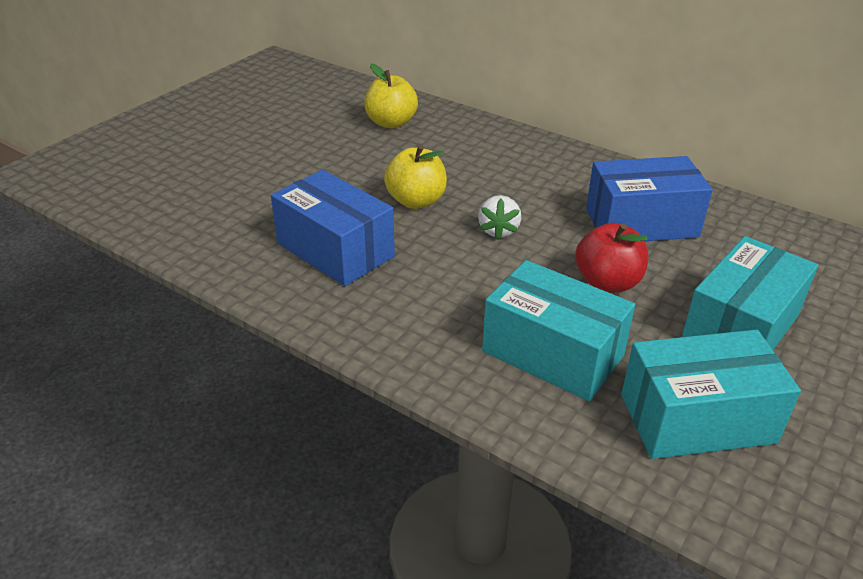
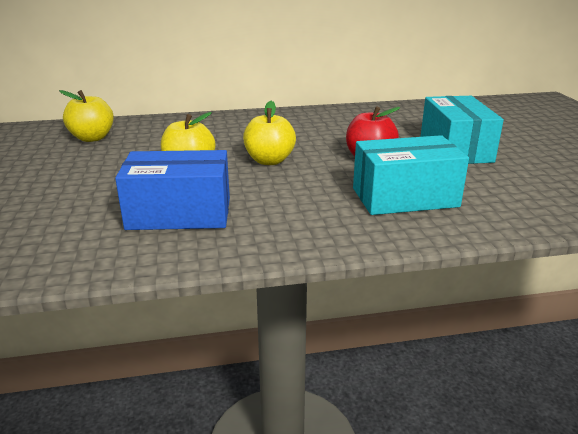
camera: 45 degrees left, 10 degrees down
white strawberry [478,195,521,240] -> yellow apple [243,101,296,165]
blue box [586,156,713,241] -> none
turquoise box [621,330,801,459] -> none

